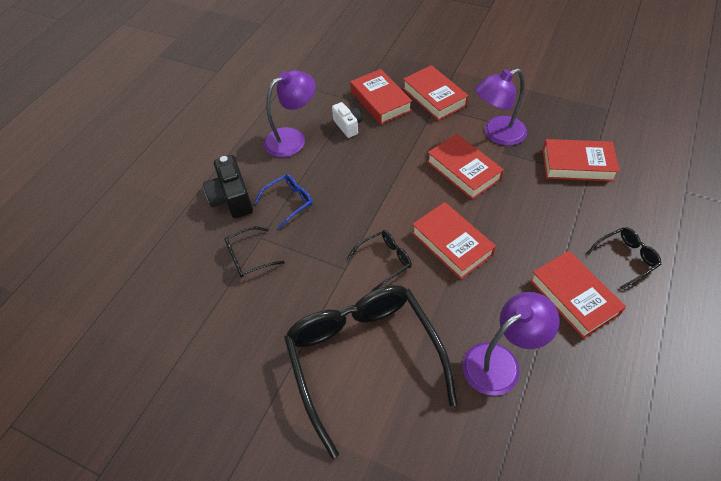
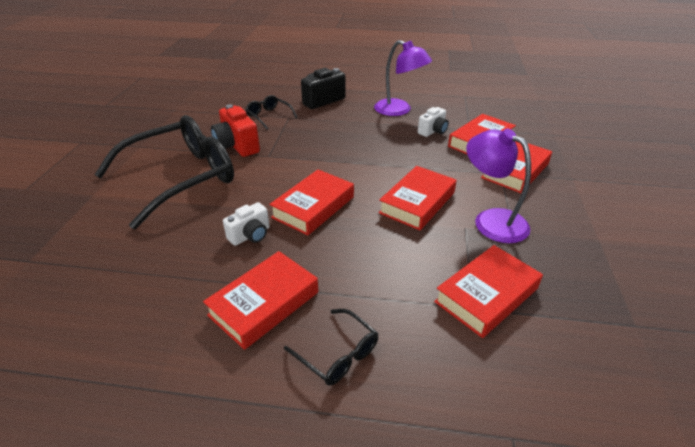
camera: 70 degrees right, 15 degrees down
blue glasses [254,174,313,229] -> none
black glasses [347,230,412,291] -> none
purple lamp [462,292,560,396] -> none
red book [542,139,620,182] -> red book turned 60 degrees clockwise [434,245,543,338]
none -> red camera [211,104,260,157]
none -> white camera [223,202,270,246]

